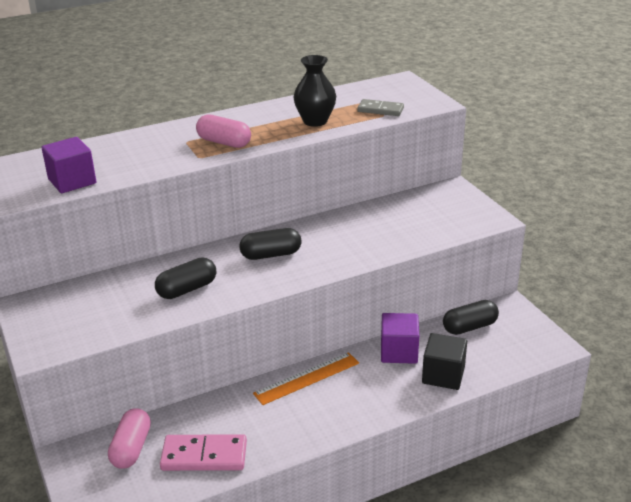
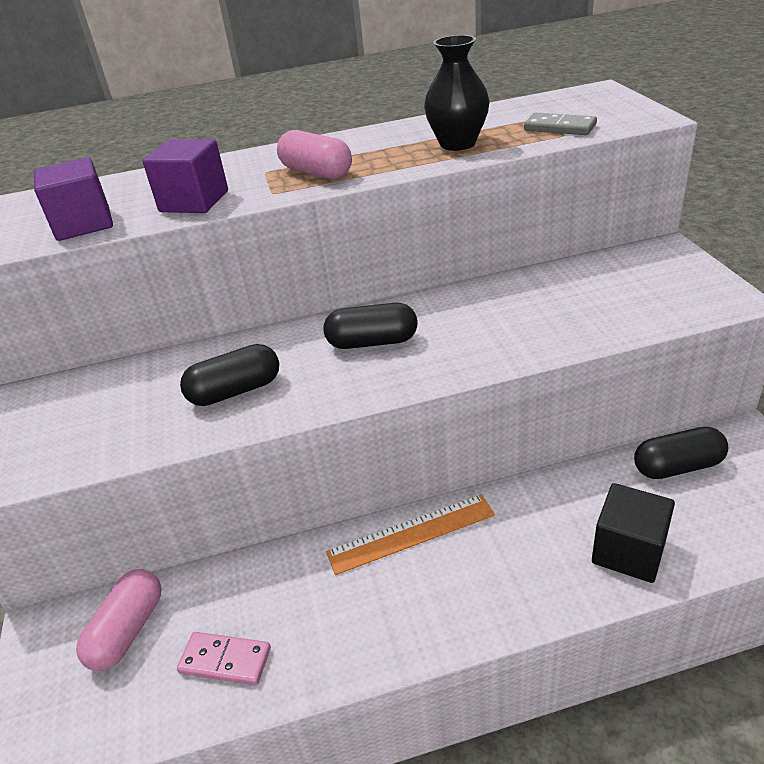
camera: 15 degrees right, 5 degrees up
pink domino [160,434,247,471] -> pink domino [177,632,271,686], size x0.66
purple cube [381,313,419,364] -> purple cube moved to [143,139,228,213]

